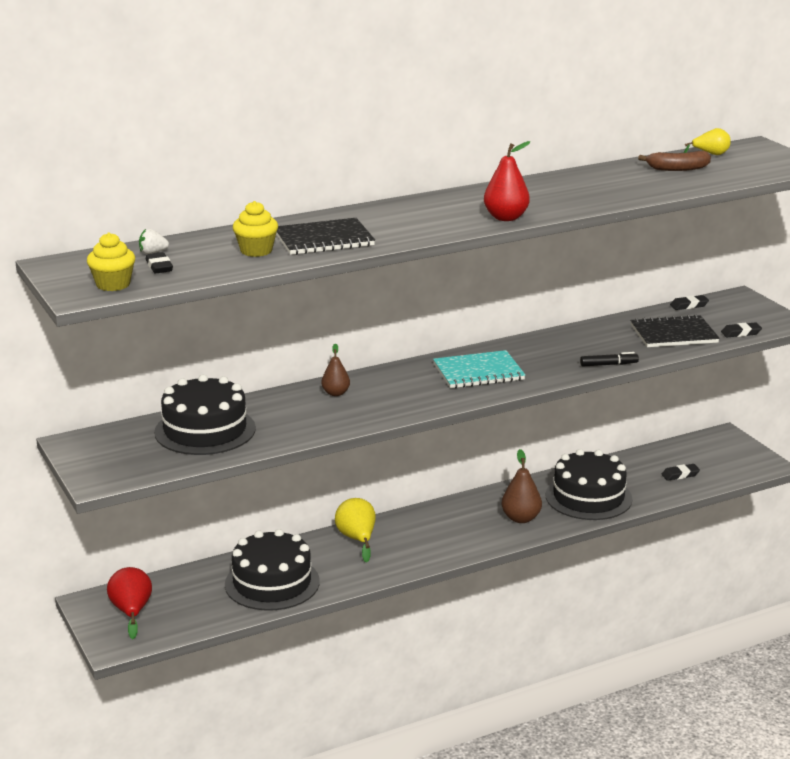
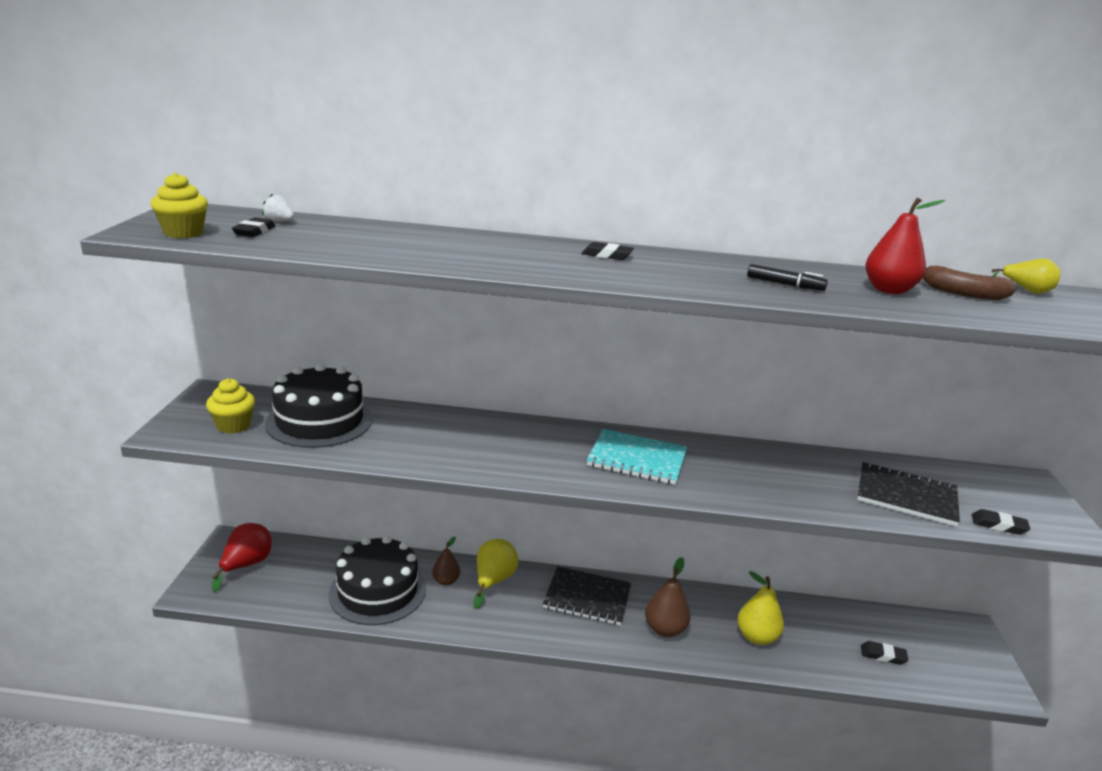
camera: 30 degrees right, 0 degrees up
yellow cupcake [233,201,278,257] -> yellow cupcake moved to [206,378,255,433]
black notebook [276,218,375,255] -> black notebook moved to [543,566,631,625]
brown pear [321,343,350,396] -> brown pear moved to [432,536,460,585]
red pear [484,141,530,221] -> red pear moved to [865,197,945,294]
black cake [545,449,632,520] -> yellow pear [738,571,784,645]
black marker [580,352,639,367] -> black marker moved to [747,264,828,291]
black eraser [670,295,709,310] -> black eraser moved to [581,242,634,260]

